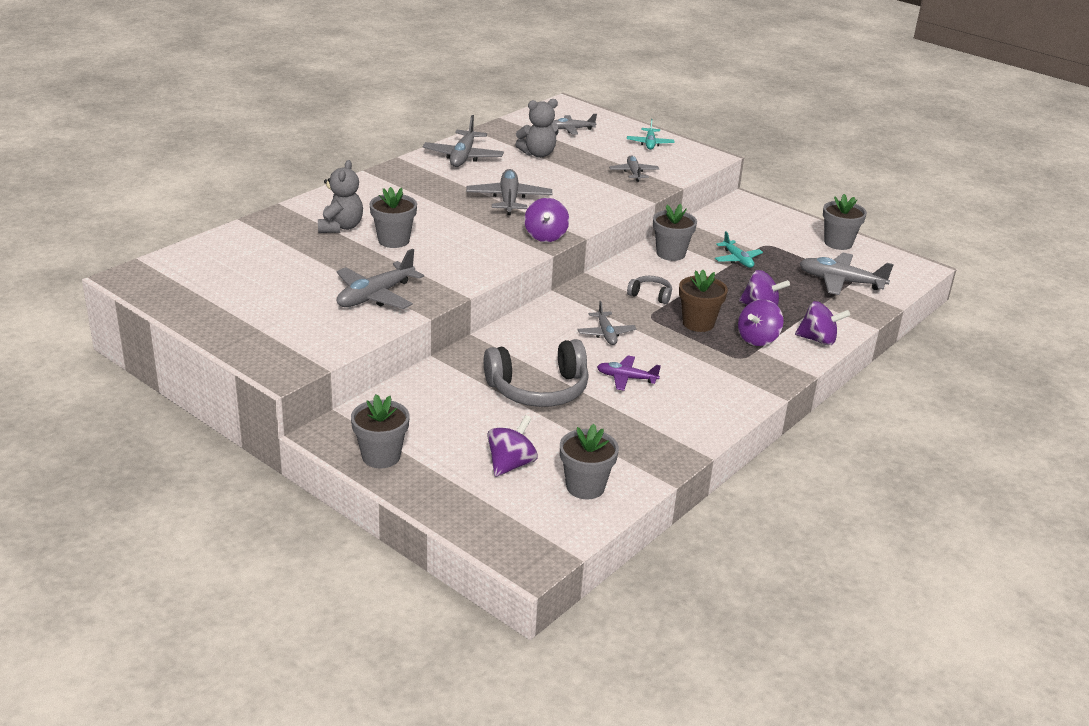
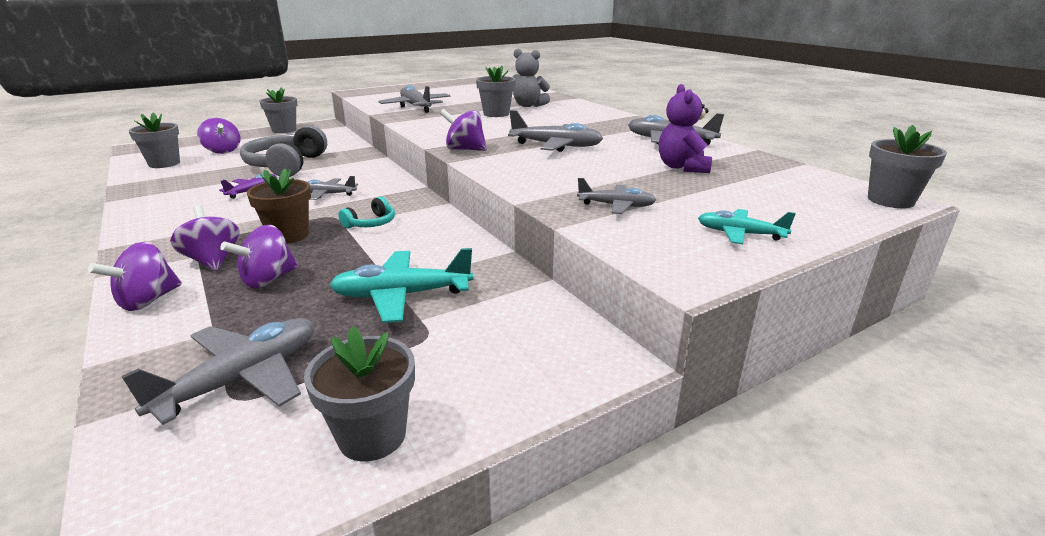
camera: 110 degrees right, 5 degrees down
grey teddy bear [515,99,559,158] -> purple teddy bear [659,84,712,173]
grey plane [553,114,597,135] -> none
grey headphones [627,276,672,304] -> turquoise headphones [338,197,395,228]
grey flower pot [653,204,697,261] -> grey flower pot moved to [868,125,947,208]
turquoise plane [715,231,763,268] -> turquoise plane [330,248,474,323], size x1.63

